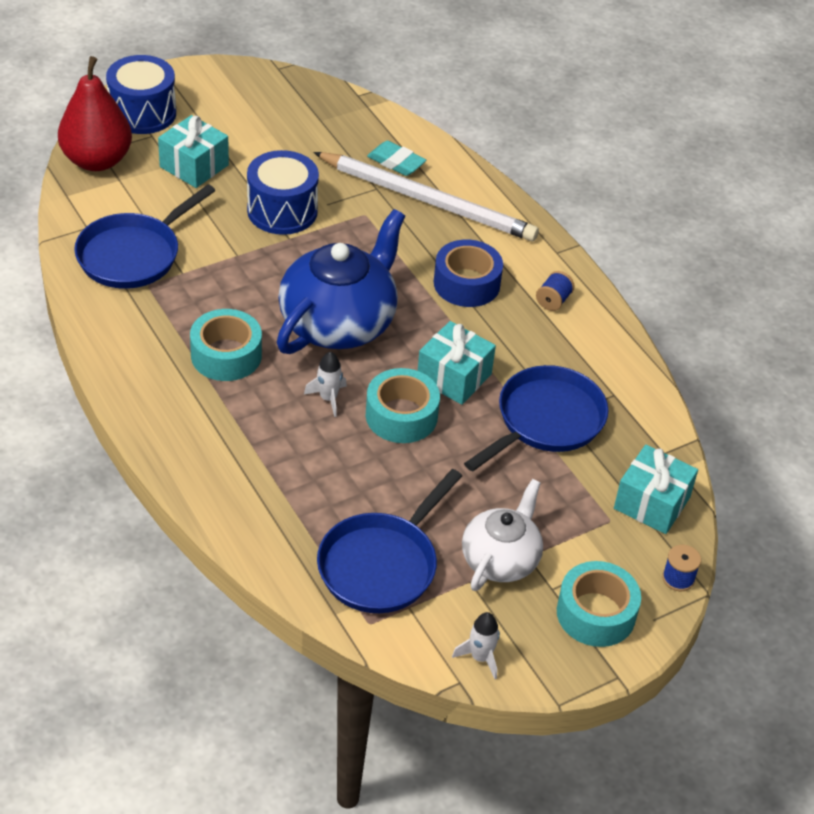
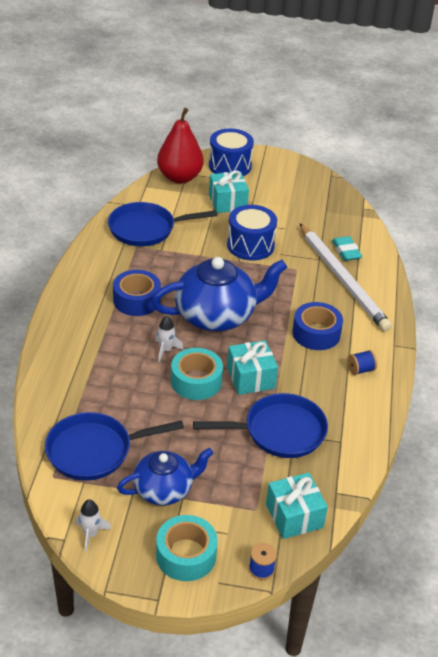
camera: 40 degrees right, 5 degrees down
turquoise tape [190,309,262,381] -> blue tape [113,270,161,316]
white teapot [462,479,543,591] -> blue teapot [117,448,213,505]

